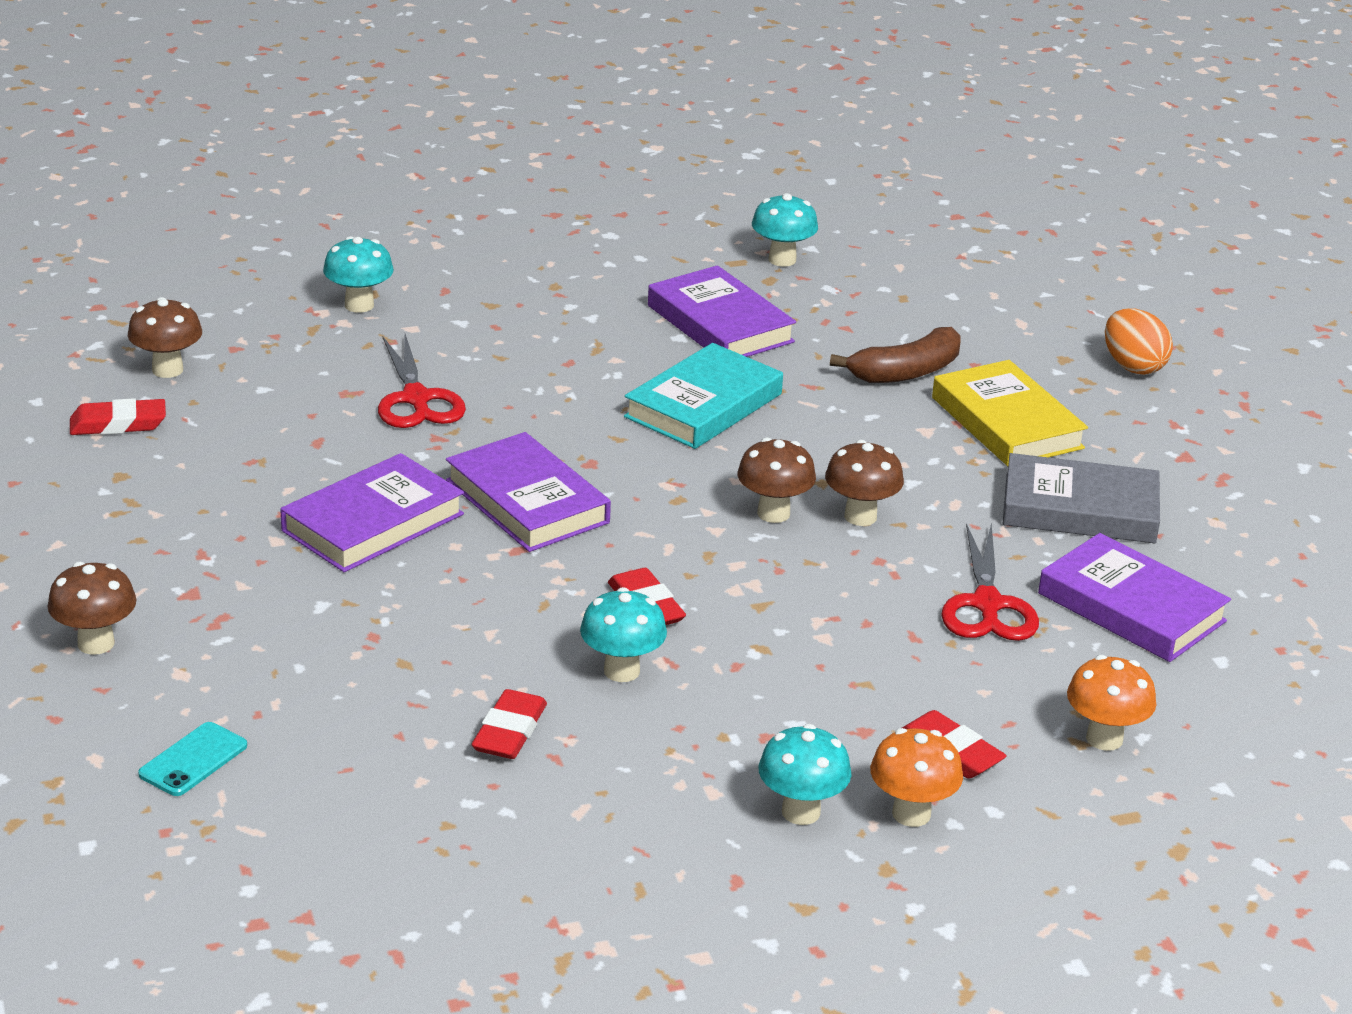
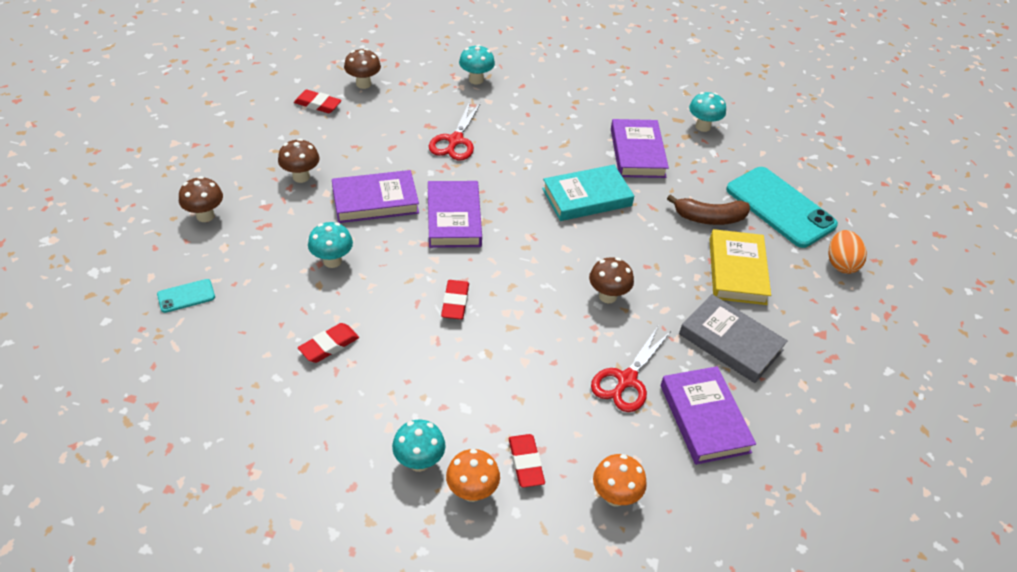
camera: 30 degrees right, 15 degrees up
turquoise mushroom [580,587,667,682] -> turquoise mushroom moved to [308,222,353,268]
brown mushroom [737,437,816,523] -> brown mushroom moved to [278,138,319,183]
none -> turquoise phone [726,167,838,248]

